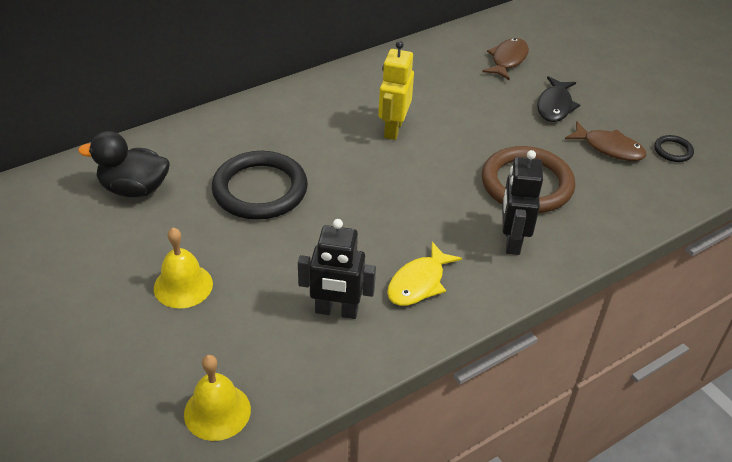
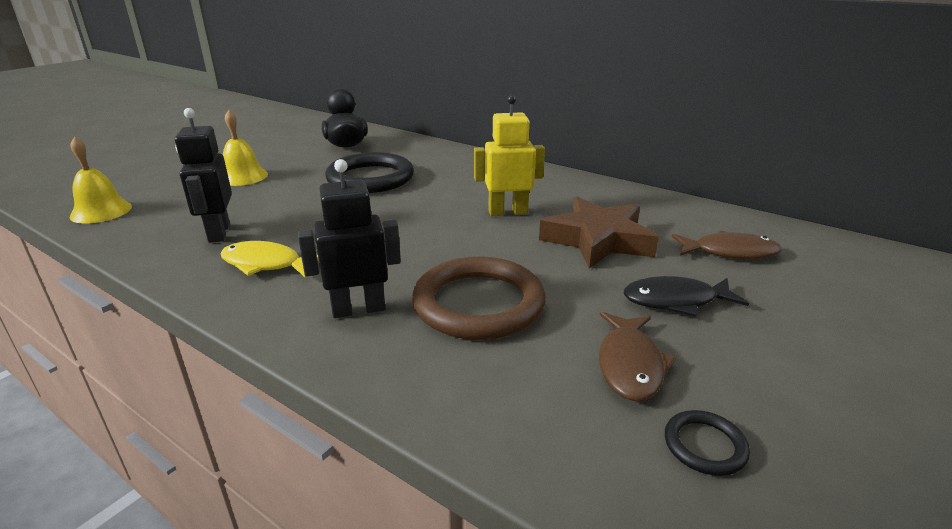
camera: 70 degrees right, 15 degrees down
none -> brown star [539,196,659,268]

